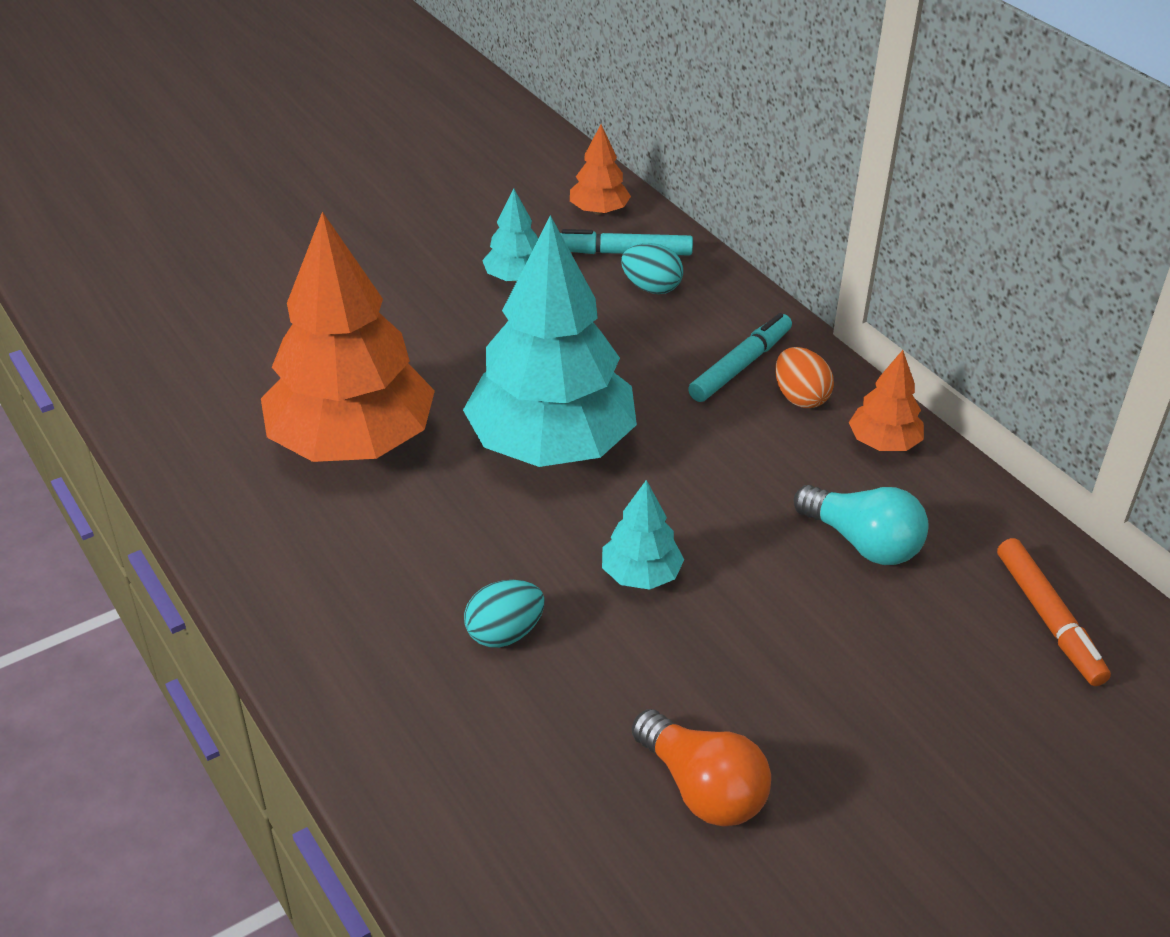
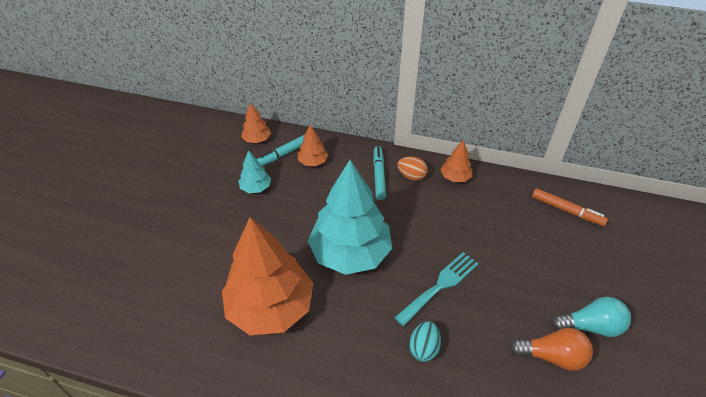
camera: 40 degrees left, 5 degrees up
turquoise tree [602,480,684,590] -> turquoise fork [394,252,478,326]
turquoise egg [621,243,683,294] -> orange tree [298,125,328,166]
turquoise light bulb [794,485,929,565] -> turquoise light bulb moved to [551,297,631,337]

